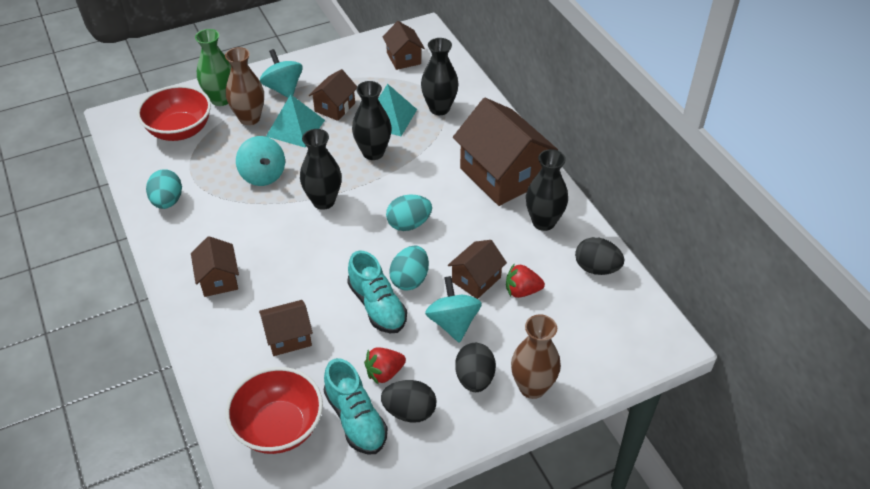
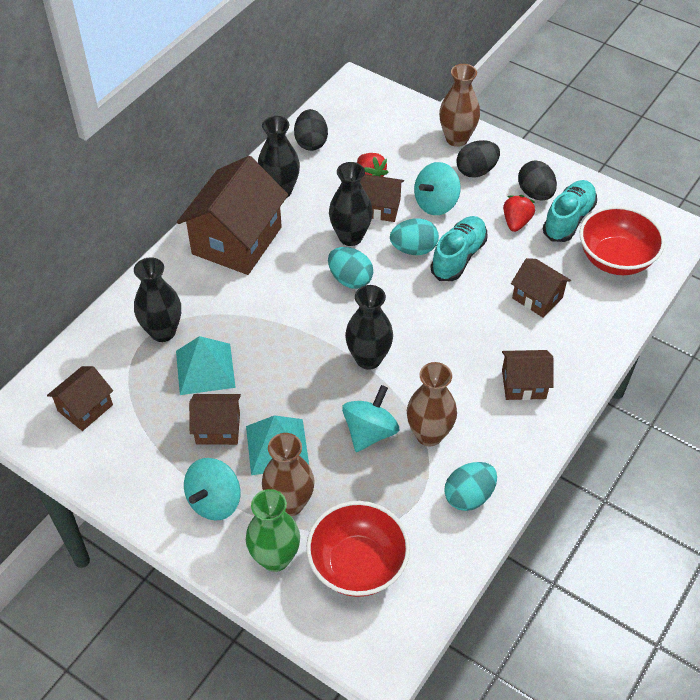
camera: 120 degrees left, 5 degrees up
brown house [191,236,239,297] -> brown house turned 45 degrees clockwise [502,350,553,400]
black vase [352,81,392,160] -> black vase moved to [329,162,373,246]
red strawberry [364,347,406,385] -> red strawberry turned 105 degrees counterclockwise [503,195,535,232]
none -> brown vase [407,362,457,446]

